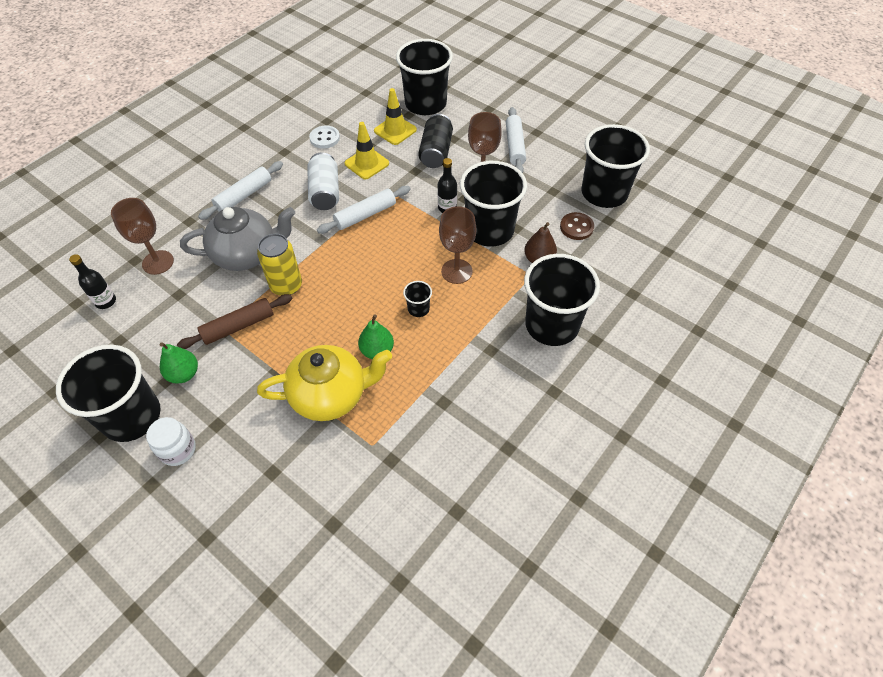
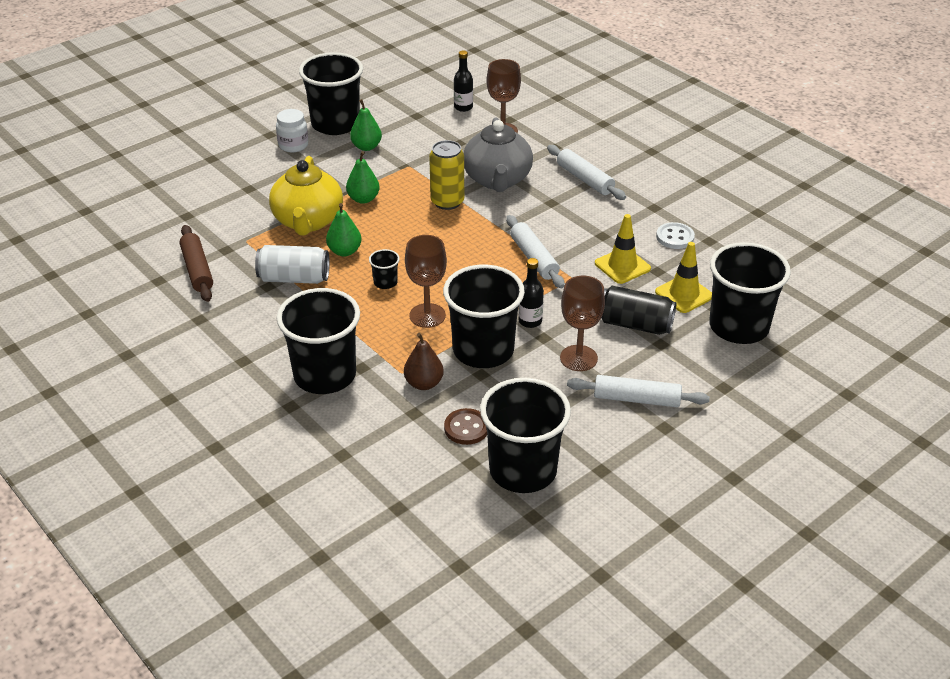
camera: 100 degrees right, 15 degrees down
brown rolling pin [177,294,293,349] -> brown rolling pin moved to [179,225,213,302]
white can [307,152,339,210] -> white can moved to [255,245,330,284]
none -> green pear [346,151,380,204]

